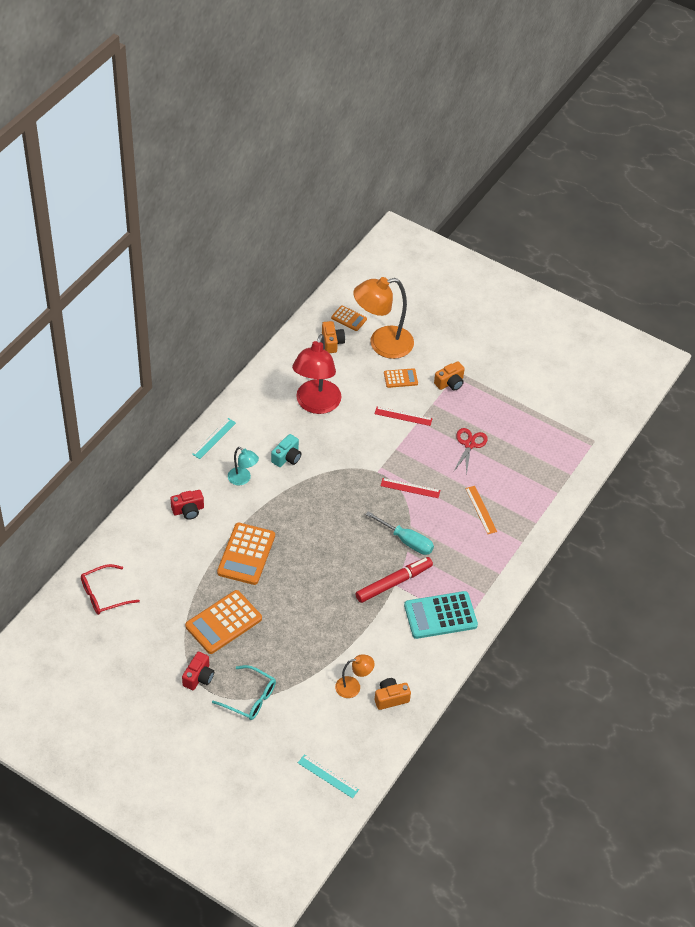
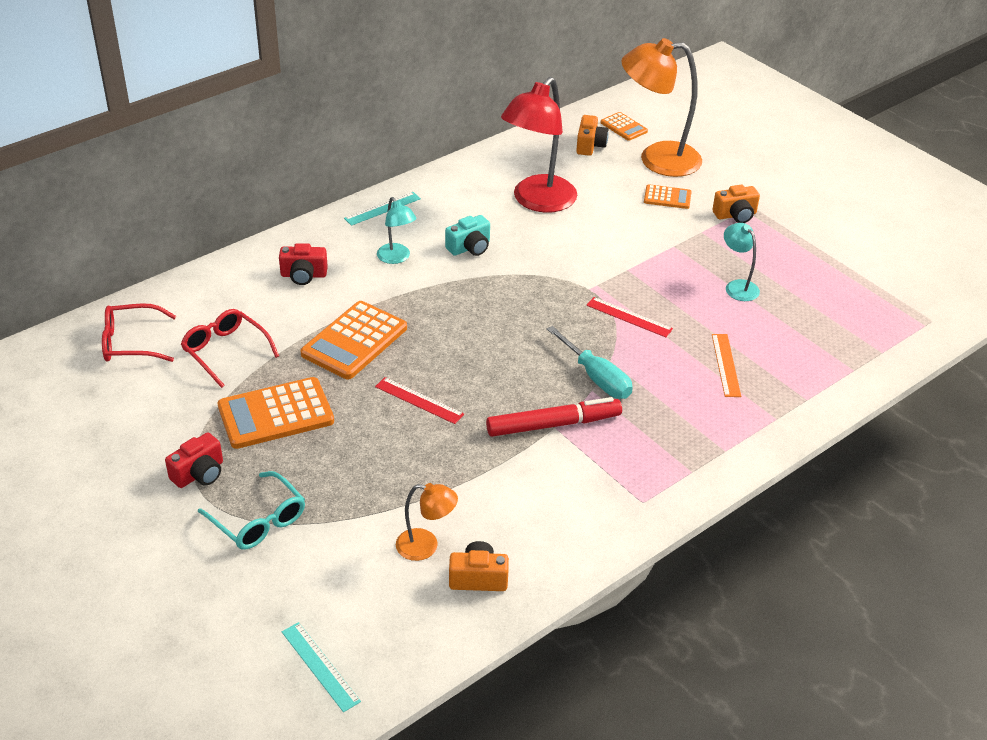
camera: 20 degrees right, 10 degrees down
red ruler [375,407,433,426] -> red ruler moved to [375,377,464,424]
turquoise calculator [404,591,478,639] -> none
red scissors [454,428,488,476] -> turquoise lamp [724,223,760,301]
none -> red glasses [181,309,279,388]

